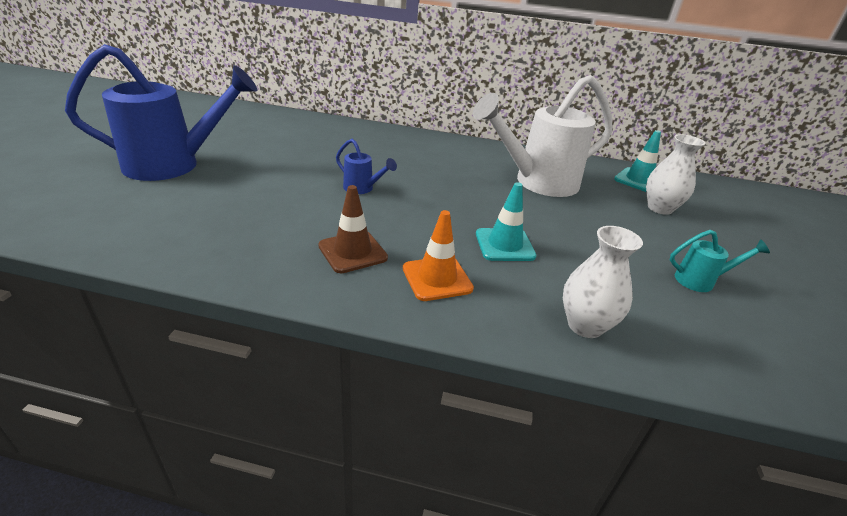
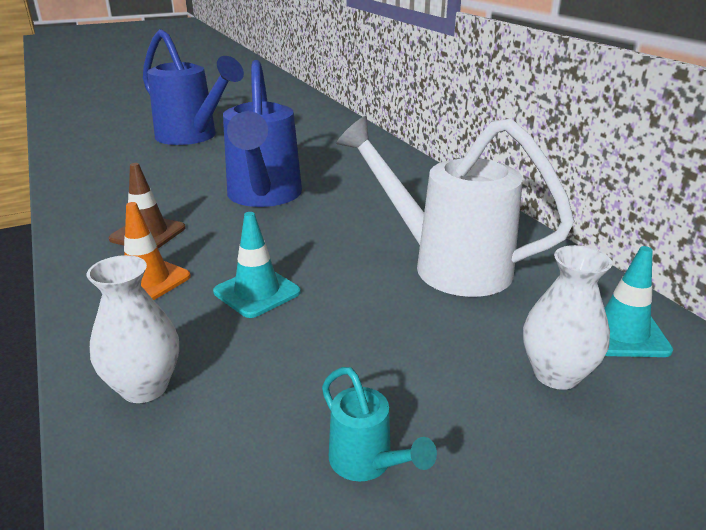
camera: 55 degrees right, 5 degrees down
blue watering can [336,139,397,194] -> blue watering can [223,60,302,207], size x2.32

